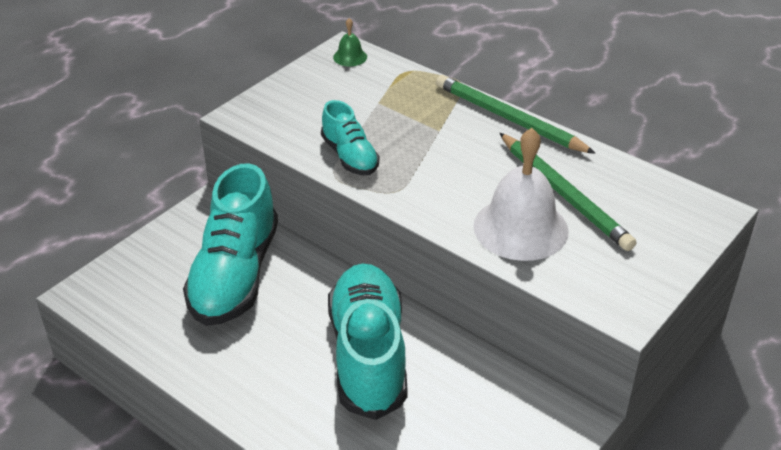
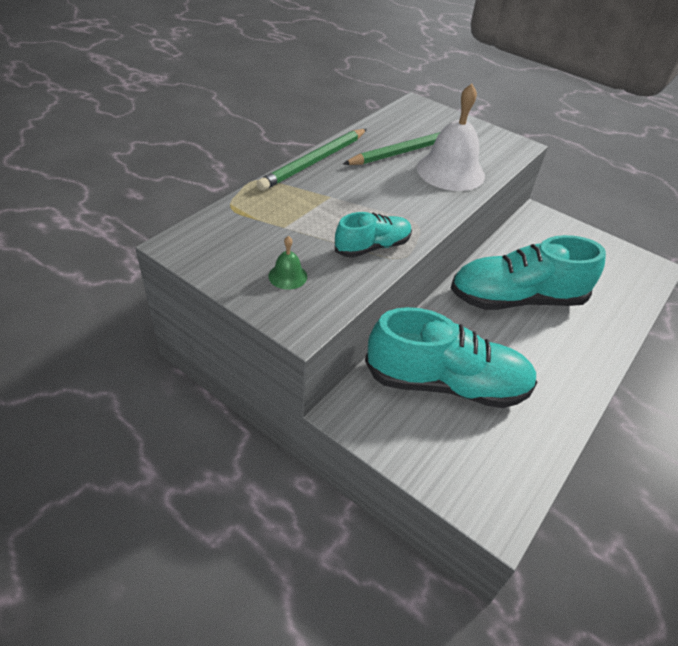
camera: 95 degrees left, 5 degrees up
green bell [333,18,367,66] -> green bell moved to [268,236,307,290]

